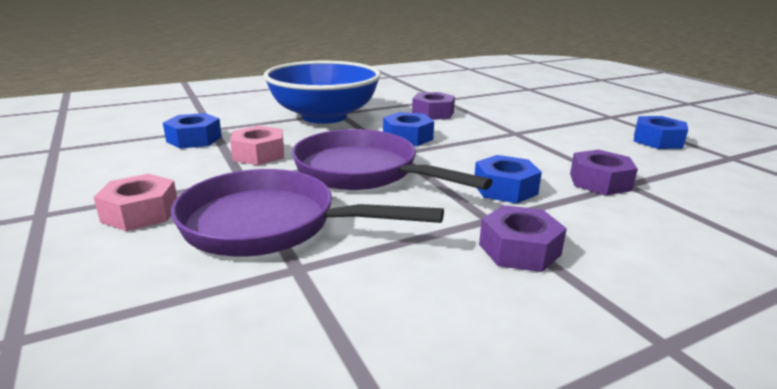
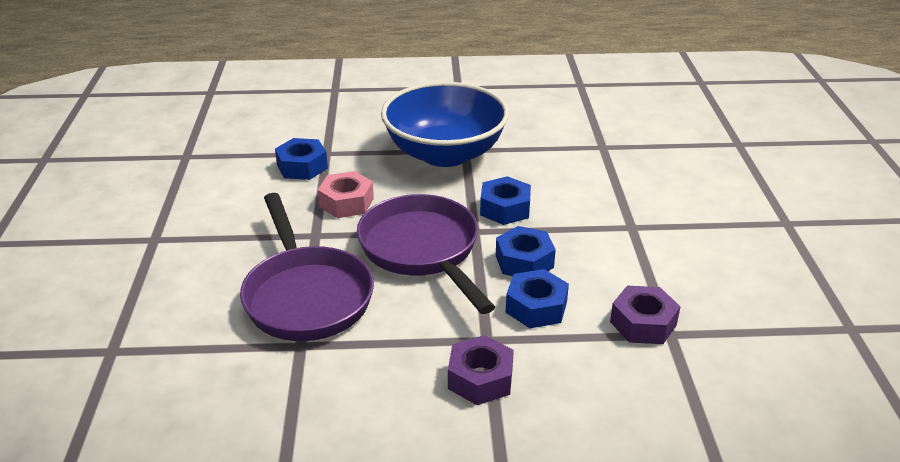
camera: 25 degrees right, 10 degrees up
pink nut [94,174,177,231] -> none
purple pan [171,169,444,256] -> purple pan turned 150 degrees counterclockwise [240,193,374,341]
purple nut [412,92,455,120] -> none
blue nut [634,116,688,149] -> blue nut moved to [496,226,556,276]

